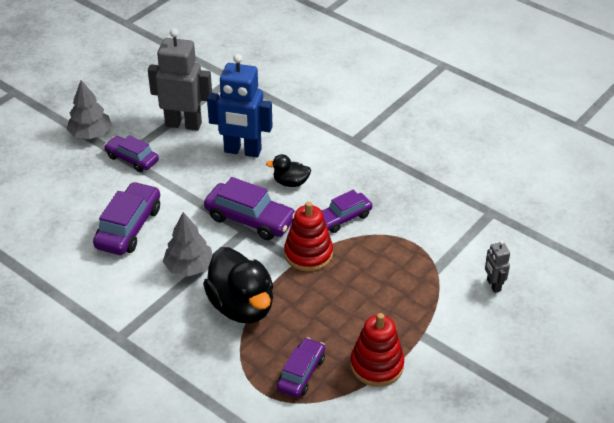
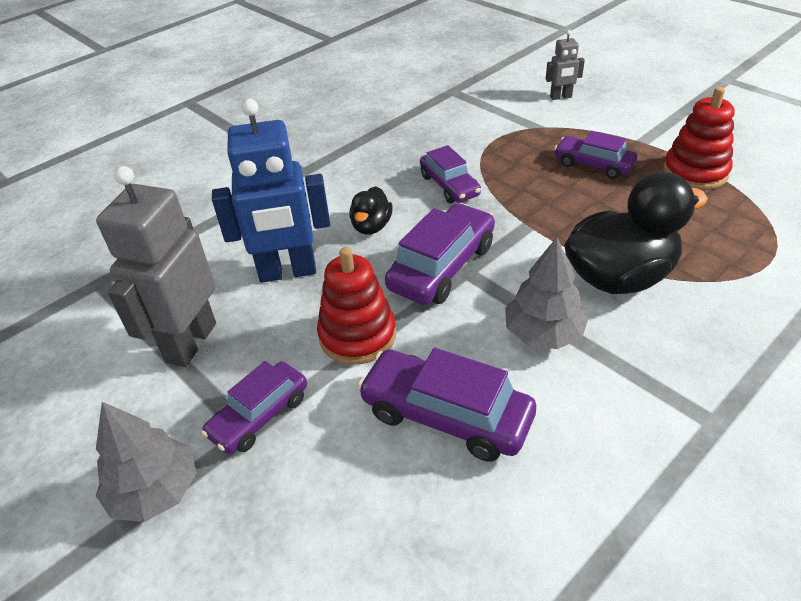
camera: 80 degrees left, 0 degrees up
blue robot [207,54,273,157] -> blue robot turned 60 degrees clockwise [212,99,330,283]
purple car [277,337,325,398] -> purple car moved to [554,131,637,179]
red stacking toy [284,202,333,272] -> red stacking toy moved to [317,247,396,365]

